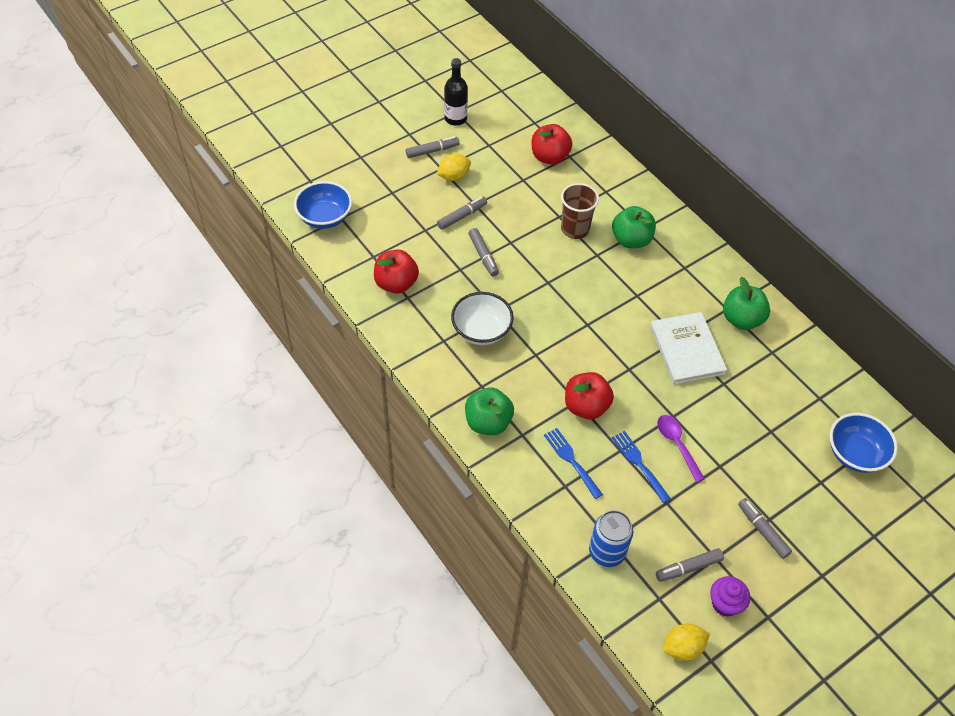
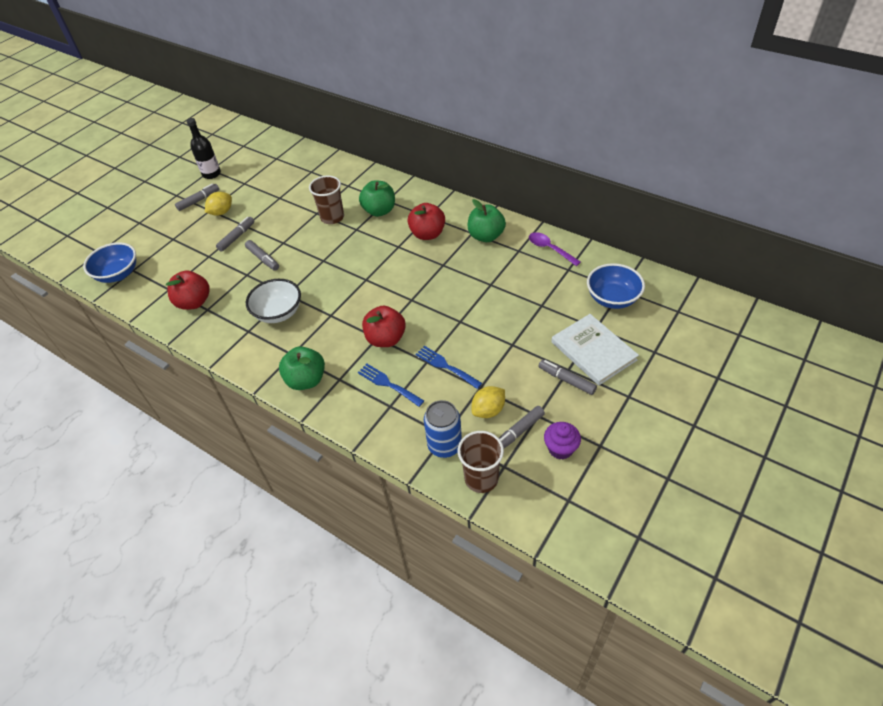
camera: 15 degrees left, 5 degrees down
red apple [532,124,572,165] -> red apple moved to [408,203,445,240]
white book [650,312,727,385] -> white book moved to [551,314,639,385]
purple spoon [657,415,705,482] -> purple spoon moved to [529,232,581,266]
yellow lemon [663,624,710,661] -> yellow lemon moved to [472,386,505,418]
none -> brown cup [458,431,504,493]

